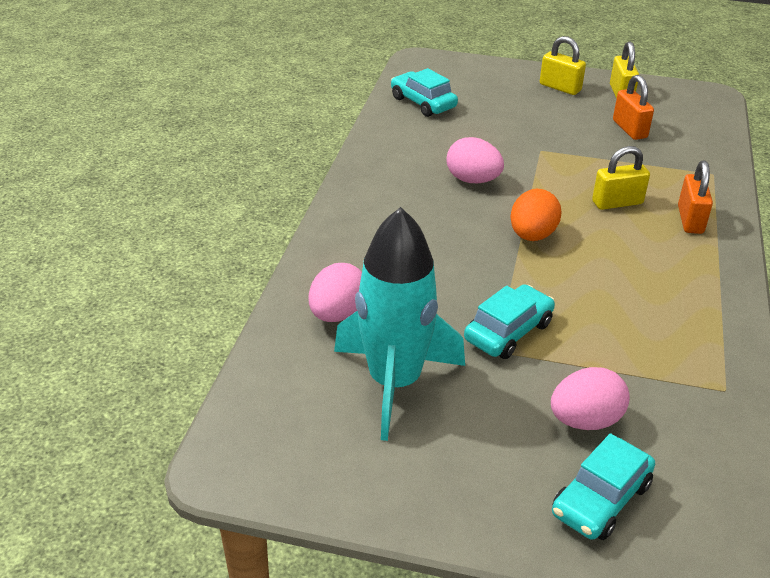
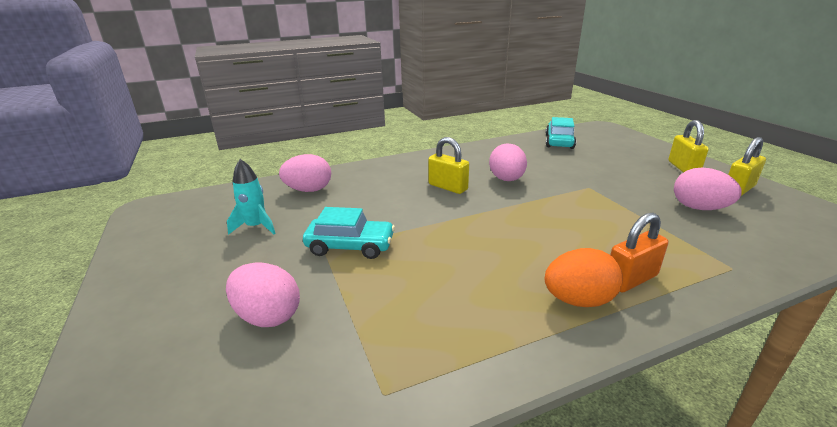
camera: 55 degrees right, 10 degrees down
turquoise rocket [334,207,465,441] -> turquoise rocket [227,159,276,235], size x0.47
orange egg [511,189,561,241] -> orange egg moved to [545,248,623,307]
turquoise car [552,433,655,540] -> none
yellow padlock [592,146,650,210] -> yellow padlock moved to [428,137,469,194]
orange padlock [613,75,654,140] -> pink egg [674,167,742,210]

